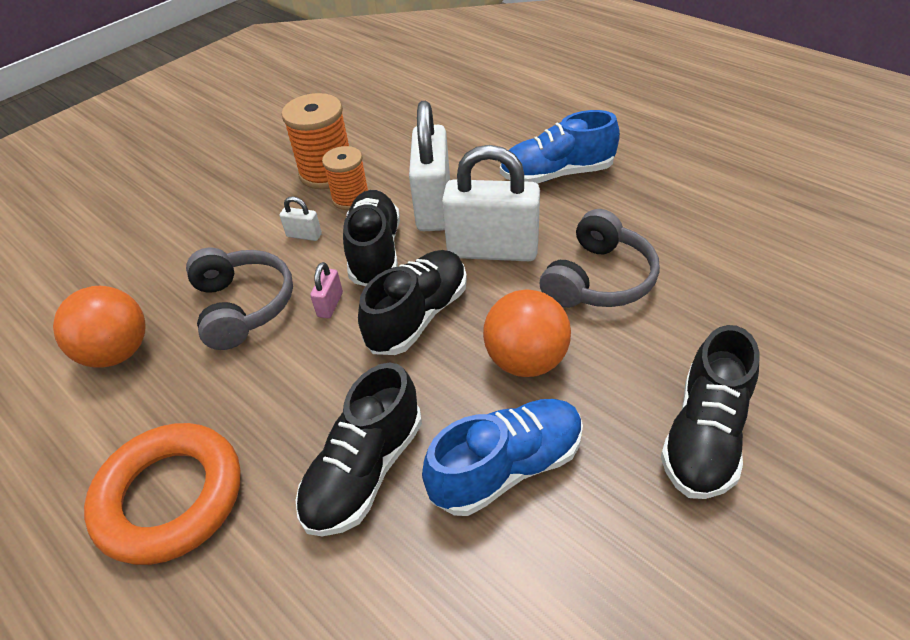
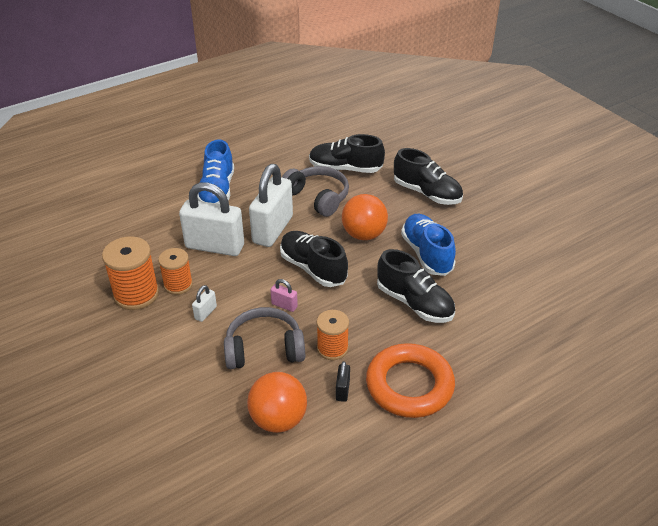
camera: 80 degrees left, 5 degrees down
black shoe [343,190,400,286] -> black shoe moved to [309,134,385,173]
none -> orange spool [316,310,349,360]
none -> black padlock [336,361,350,402]

